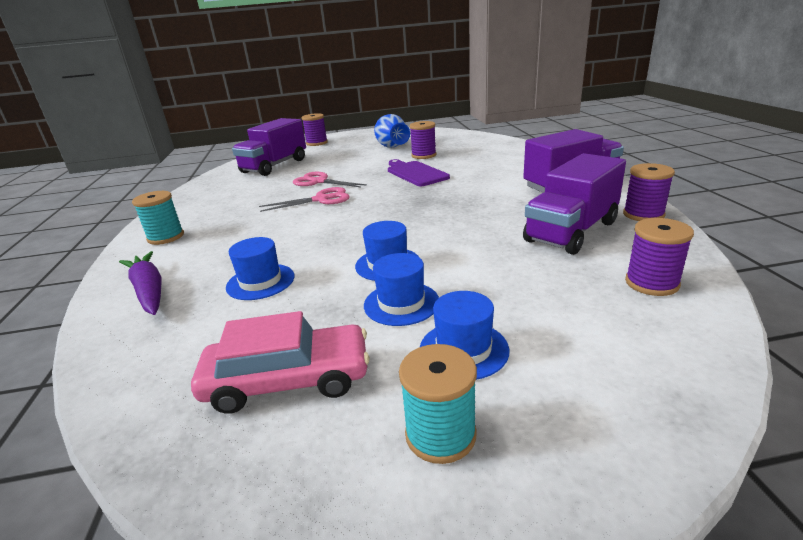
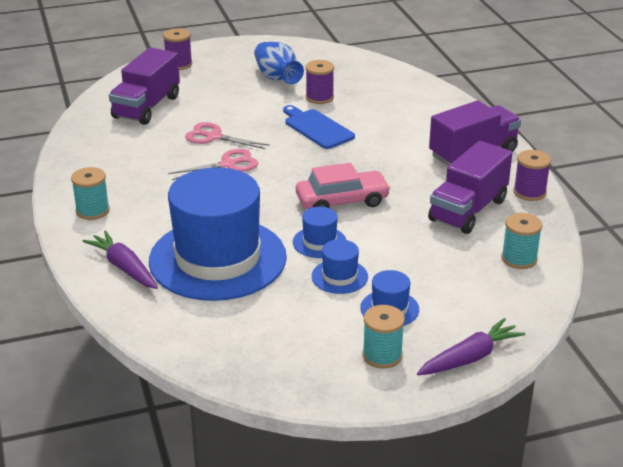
camera: 10 degrees left, 5 degrees up
pink car [191,311,370,414] -> pink car moved to [296,163,391,209]
blue hat [226,237,295,300] -> blue hat [149,167,287,301], size x2.48
purple cutting board [388,159,450,186] -> blue cutting board [283,105,355,149]
purple spool [625,218,694,296] -> turquoise spool [501,213,542,269]
none -> purple carrot [417,318,525,375]

